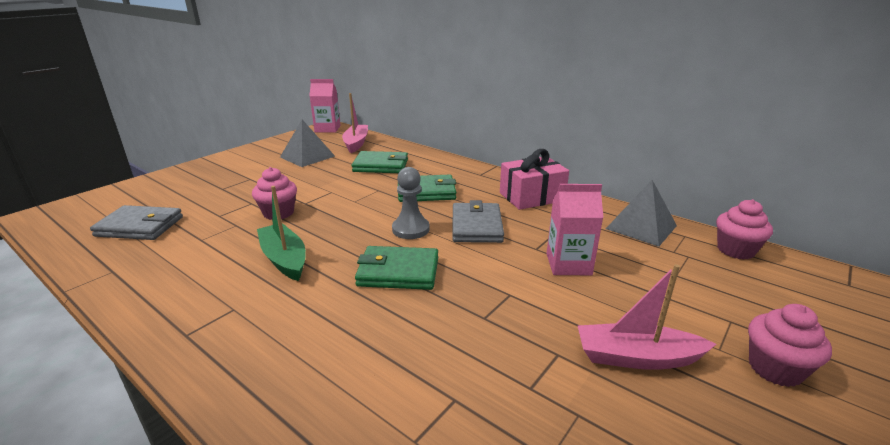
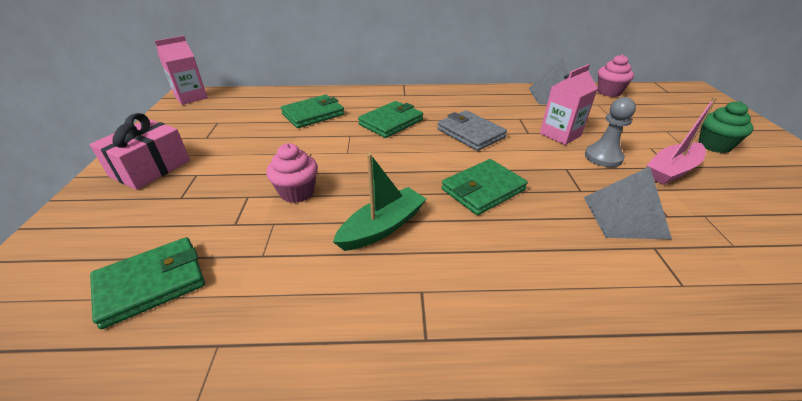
camera: 40 degrees left, 10 degrees up
grey wallet [90,205,183,240] -> green wallet [90,237,205,329]
green boat [257,186,306,281] -> green boat turned 120 degrees clockwise [333,153,426,251]
grey pyramid [280,120,335,167] -> grey pyramid moved to [584,166,672,239]
pink boat [342,93,368,153] -> none
grey pawn [392,167,430,239] -> grey pawn moved to [585,97,636,167]
pink gift [500,149,569,210] -> pink gift moved to [89,113,190,190]
pink cupcake [748,304,832,387] -> green cupcake [698,101,754,153]

